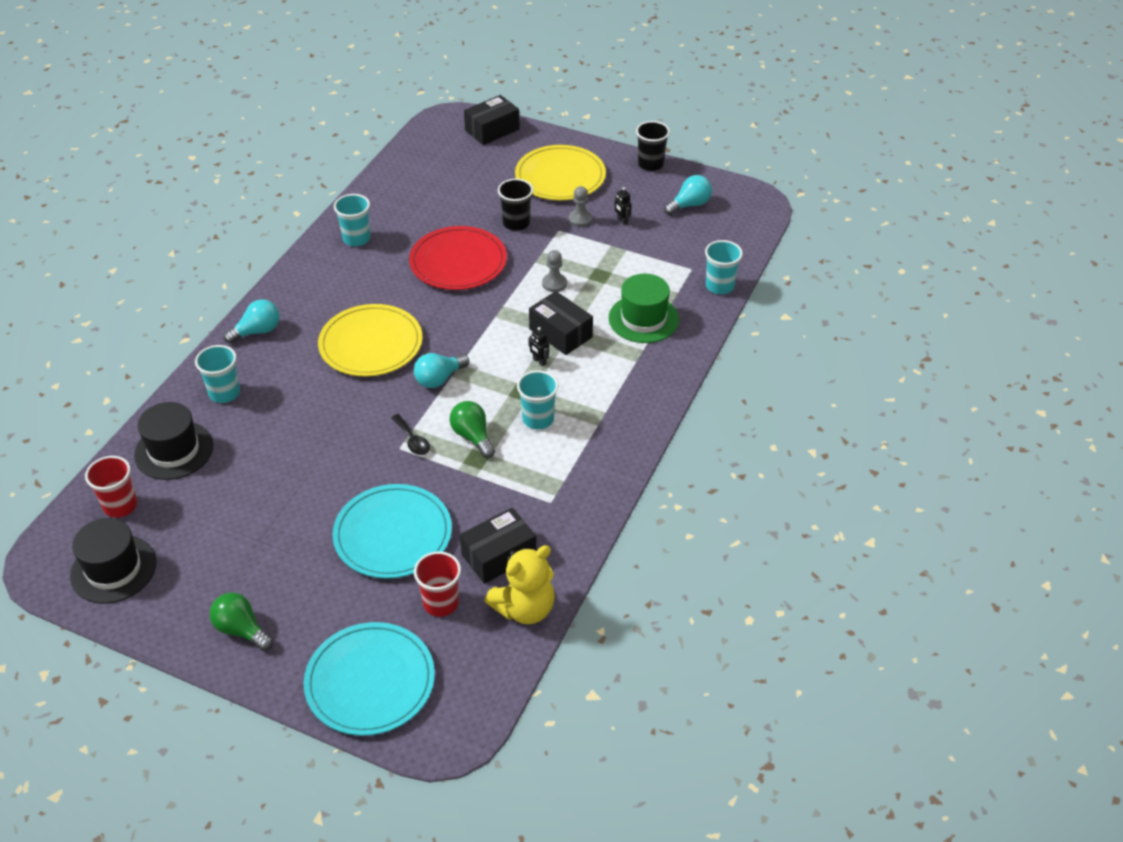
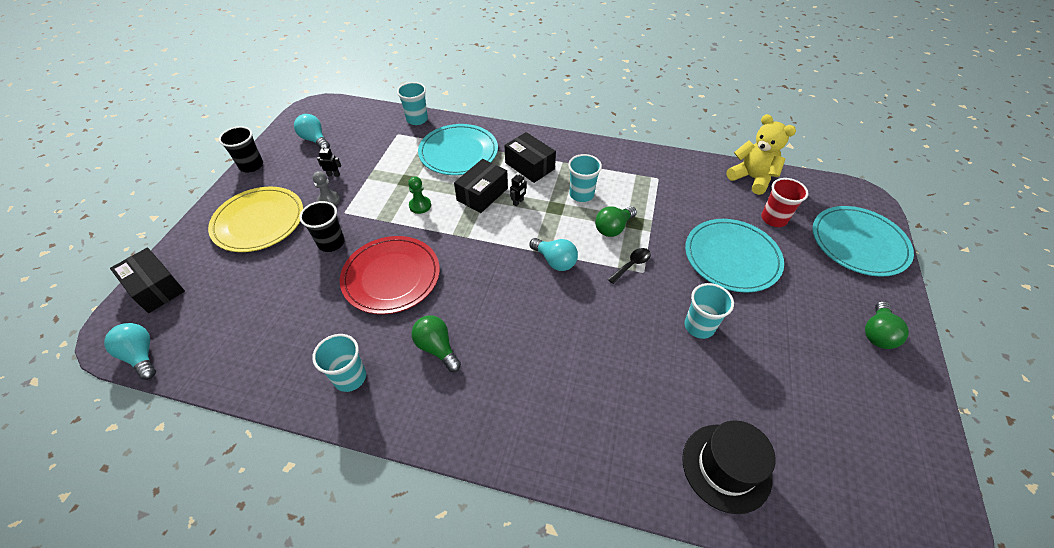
camera: 100 degrees left, 5 degrees up
black hat [70,518,156,604] -> none
red cup [85,456,137,518] -> none
turquoise cup [195,345,240,403] -> turquoise cup moved to [684,283,734,339]
turquoise light bulb [223,299,280,344] -> turquoise light bulb moved to [104,323,156,380]
yellow plate [318,304,423,377] -> none
black box [460,507,536,584] -> black box moved to [504,132,556,183]
grey pawn [542,250,567,292] -> green pawn [408,176,431,214]
green hat [609,274,679,343] -> turquoise plate [418,124,498,175]
black robot [614,187,632,225] -> black robot turned 135 degrees counterclockwise [317,145,341,177]
none -> green light bulb [412,315,461,372]

